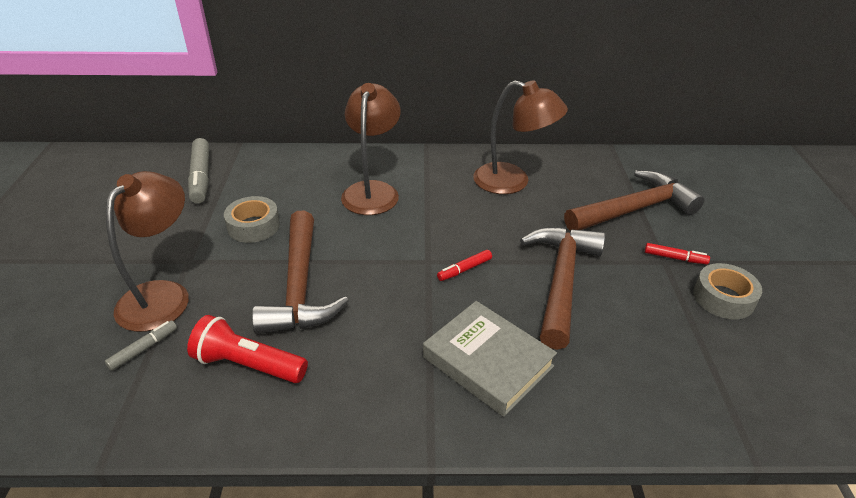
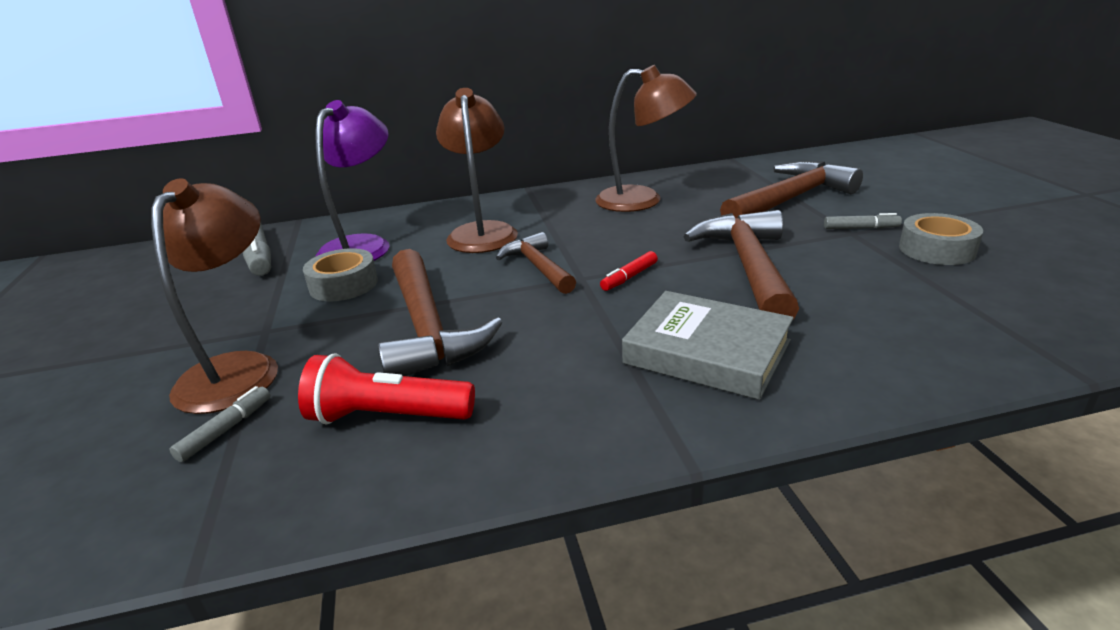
camera: 10 degrees left, 10 degrees down
red marker [645,243,710,264] -> grey marker [824,213,902,229]
none -> purple lamp [316,100,390,261]
none -> brown hammer [496,232,576,294]

